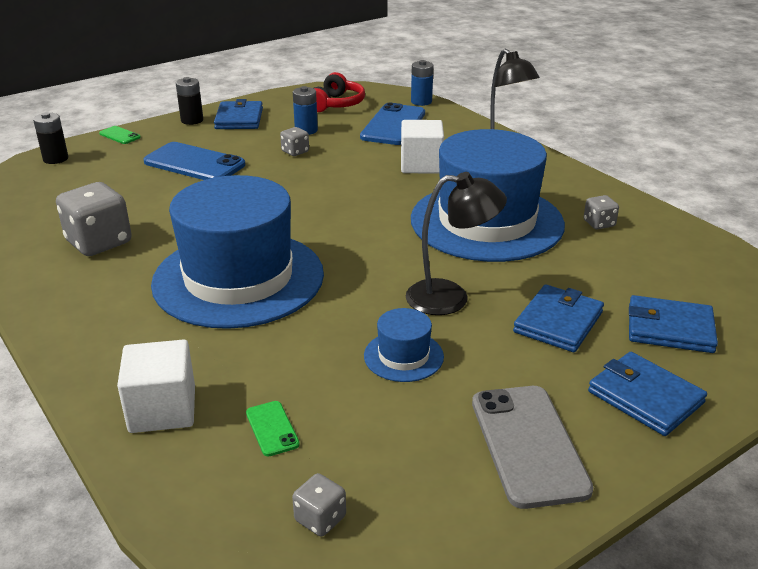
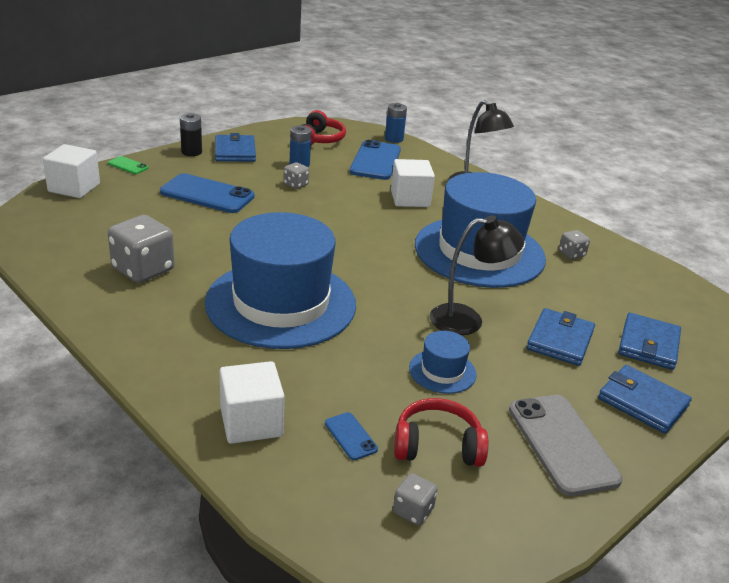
camera: 10 degrees left, 0 degrees up
black battery [33,112,68,164] -> white cube [43,144,100,198]
green phone [246,401,300,457] -> blue phone [325,412,378,460]
blue wallet [629,295,718,353] -> blue wallet turned 75 degrees counterclockwise [618,313,681,370]
none -> red headphones [394,398,488,467]

